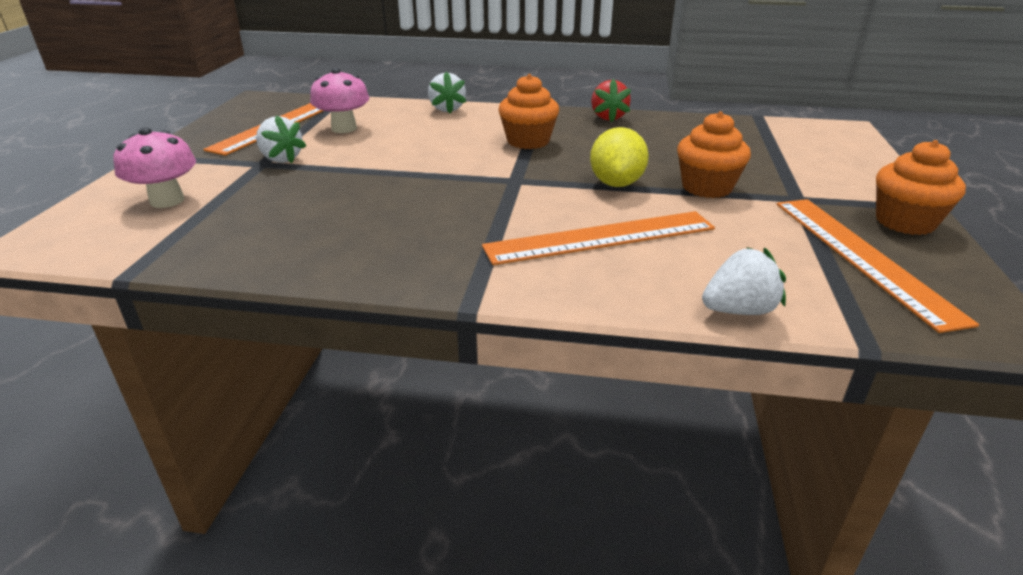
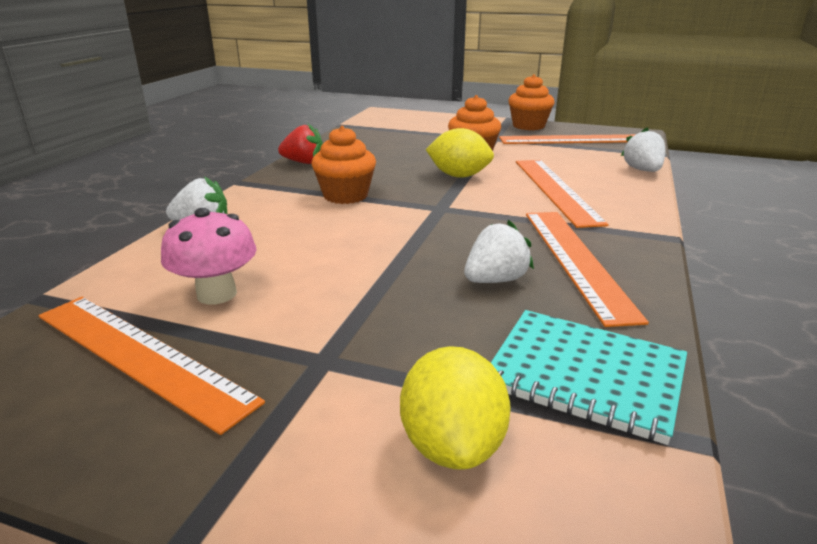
camera: 80 degrees left, 5 degrees down
pink mushroom [113,128,196,208] -> yellow lemon [400,346,510,470]
white strawberry [256,115,306,163] -> white strawberry moved to [464,220,534,283]
none -> turquoise notebook [491,310,687,445]
none -> orange ruler [526,212,649,327]

